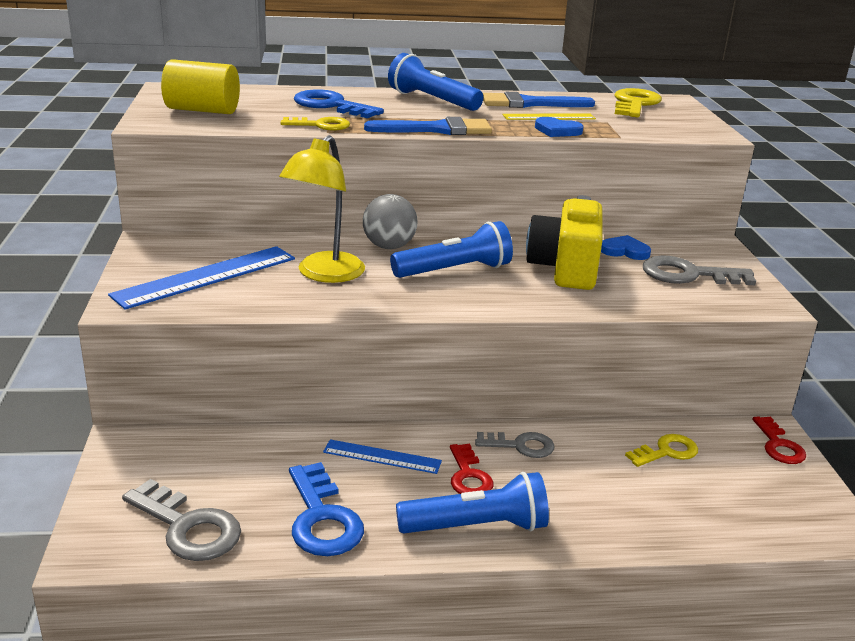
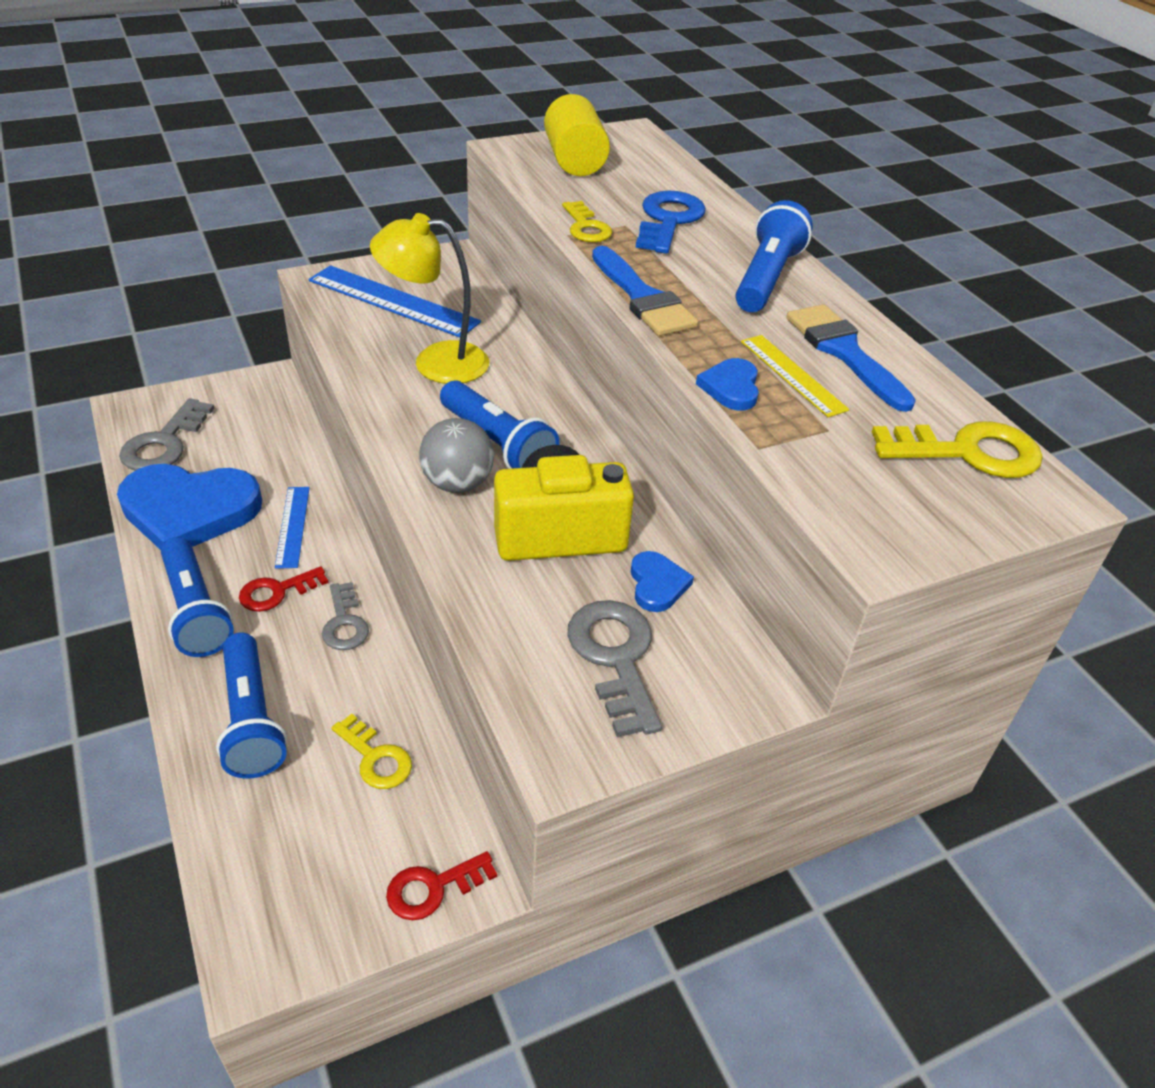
camera: 70 degrees right, 15 degrees up
blue key [289,462,364,556] -> blue heart [117,464,262,550]
grey ball [363,194,417,249] -> grey ball moved to [419,418,494,493]
none -> blue flashlight [216,632,287,779]

